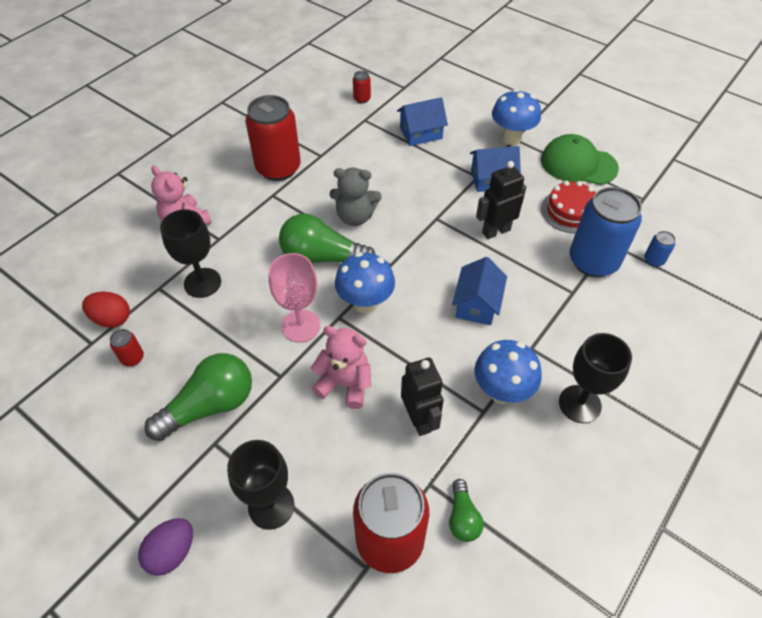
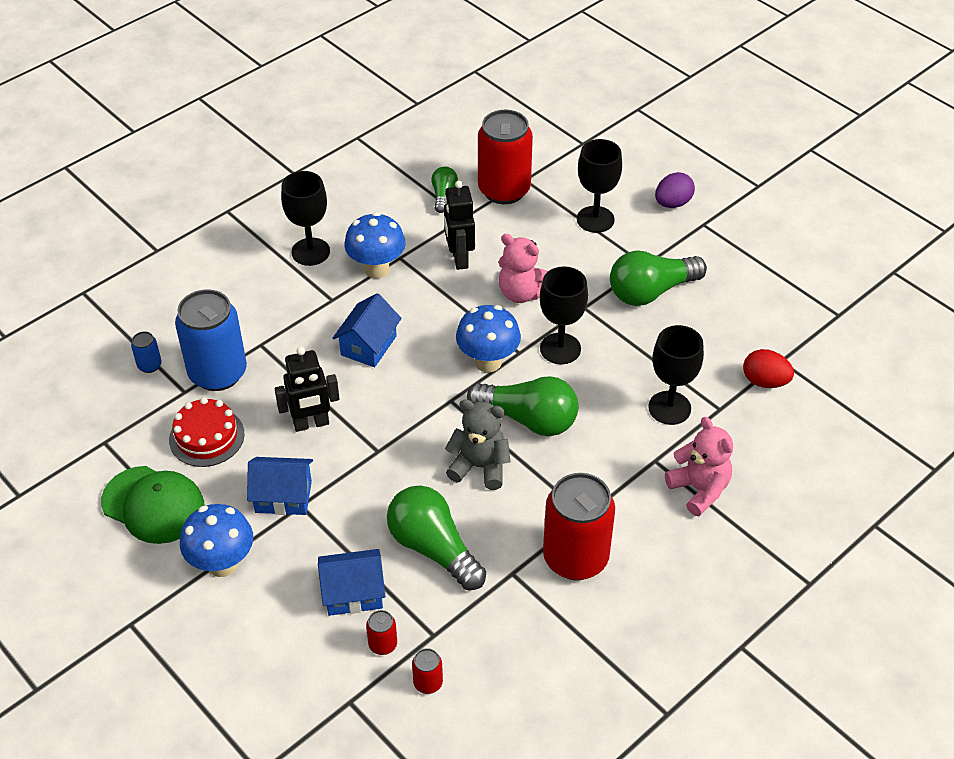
camera: 170 degrees left, 5 degrees down
red can [110,329,144,366] -> red can moved to [366,610,397,655]
pink goblet [269,253,320,342] -> black goblet [540,266,588,364]
none -> green light bulb [387,485,486,590]

